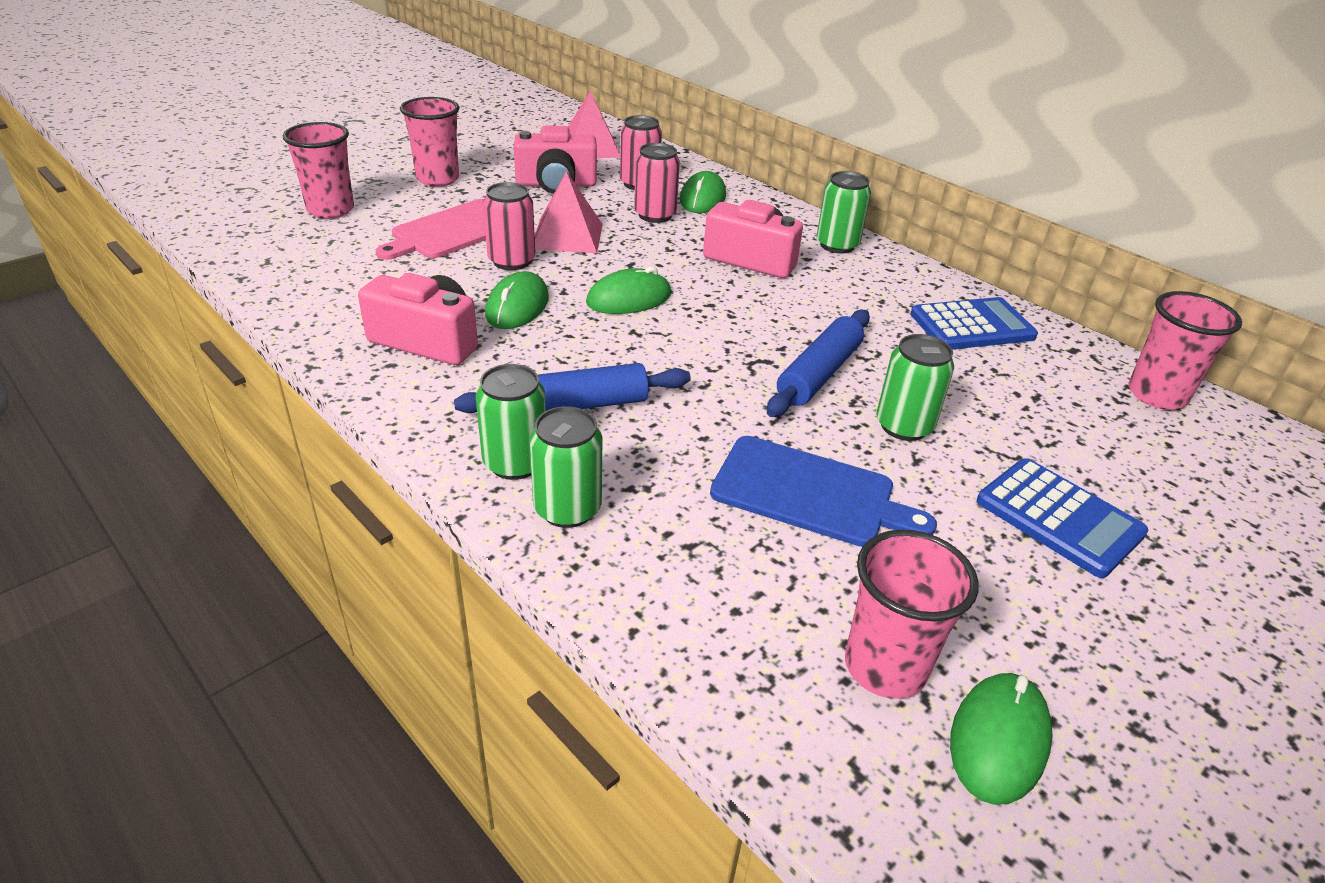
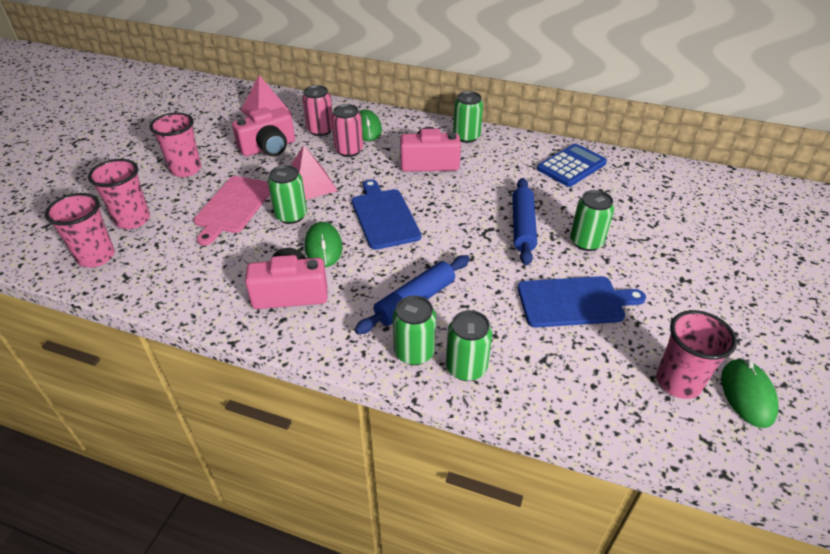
camera: 25 degrees left, 5 degrees up
pink can [483,182,535,270] -> green can [268,165,307,224]
green mouse [586,266,671,314] -> blue cutting board [352,179,421,250]
blue calculator [977,458,1148,578] -> none
pink cup [1128,291,1242,410] -> pink cup moved to [45,193,115,267]

